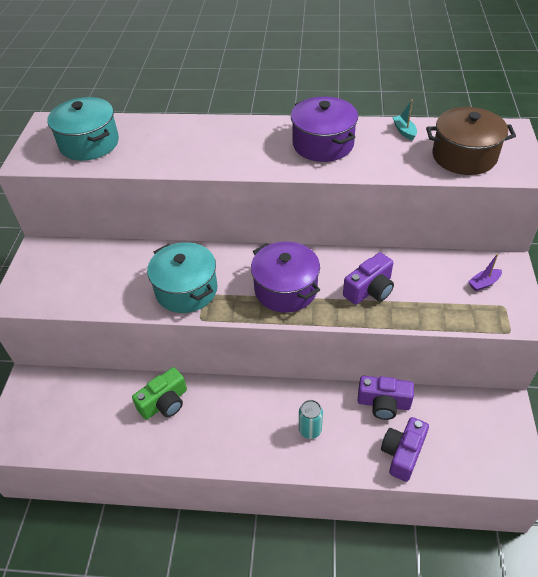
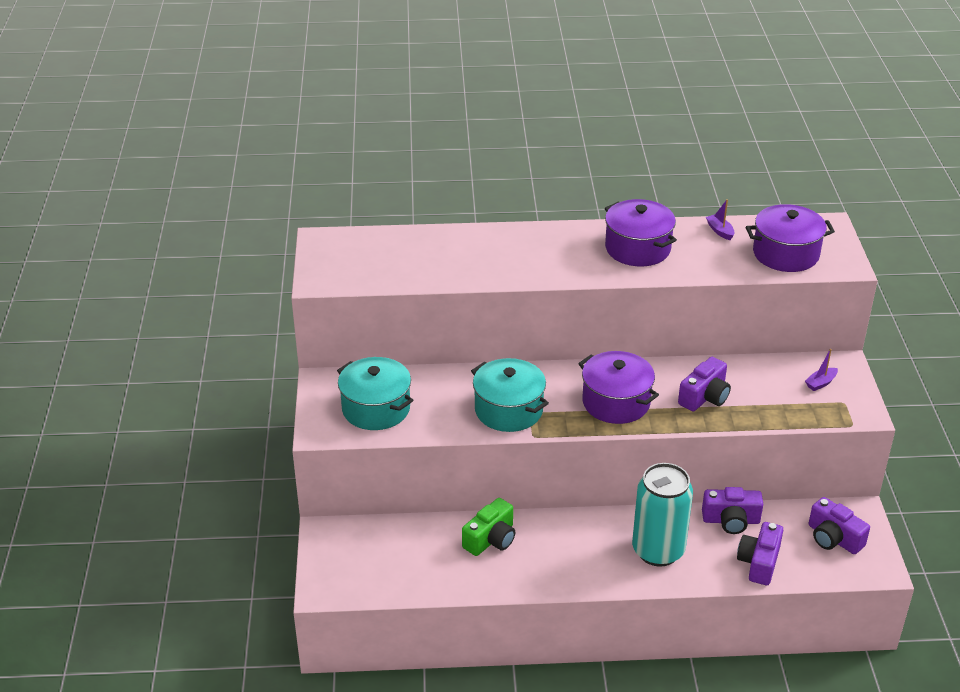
camera: 10 degrees left, 10 degrees down
turquoise pot [47,97,119,161] -> turquoise pot moved to [337,357,413,430]
turquoise can [299,400,323,439] -> turquoise can [632,463,693,567], size x2.13
turquoise boat [392,100,417,141] -> purple boat [706,199,735,240]
brown pot [426,107,516,175] -> purple pot [746,204,835,272]
none -> purple camera [809,497,870,554]

